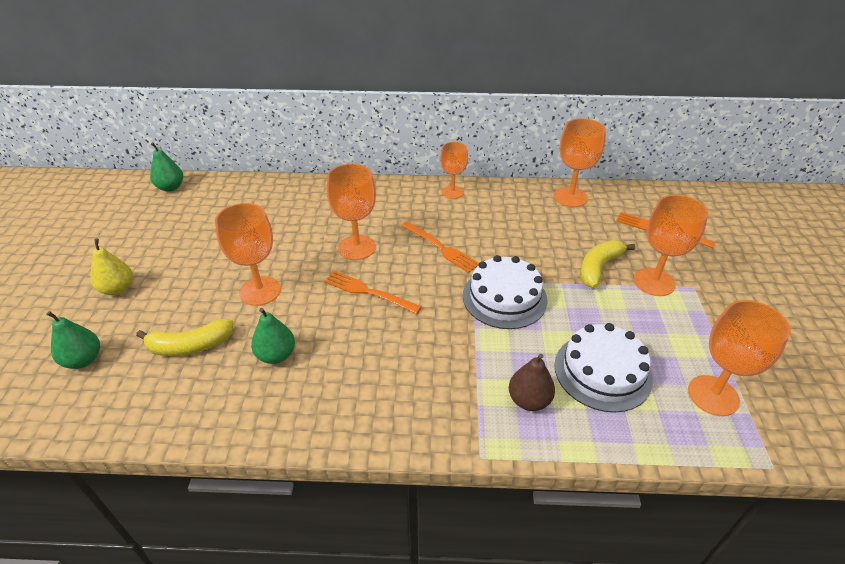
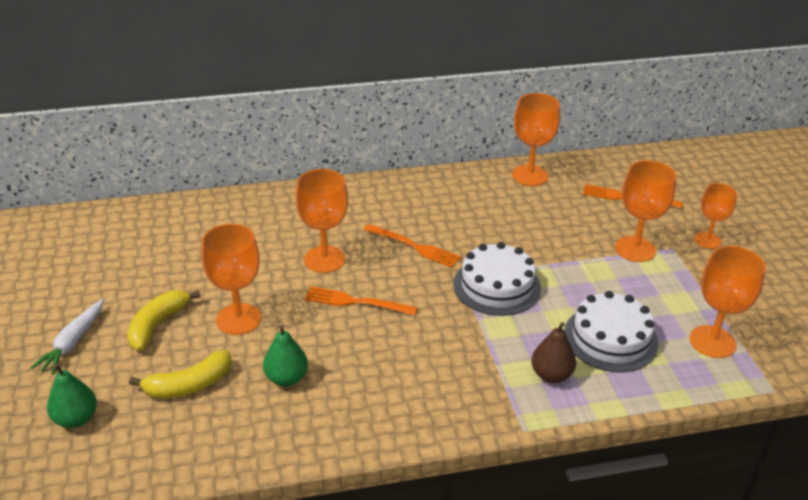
camera: 15 degrees left, 5 degrees down
yellow pear [90,239,133,295] -> white carrot [31,299,104,374]
green pear [150,142,183,192] -> none
orange goblet [440,142,468,199] -> orange goblet moved to [694,183,737,249]
yellow banana [580,240,635,288] -> yellow banana moved to [127,290,201,351]

